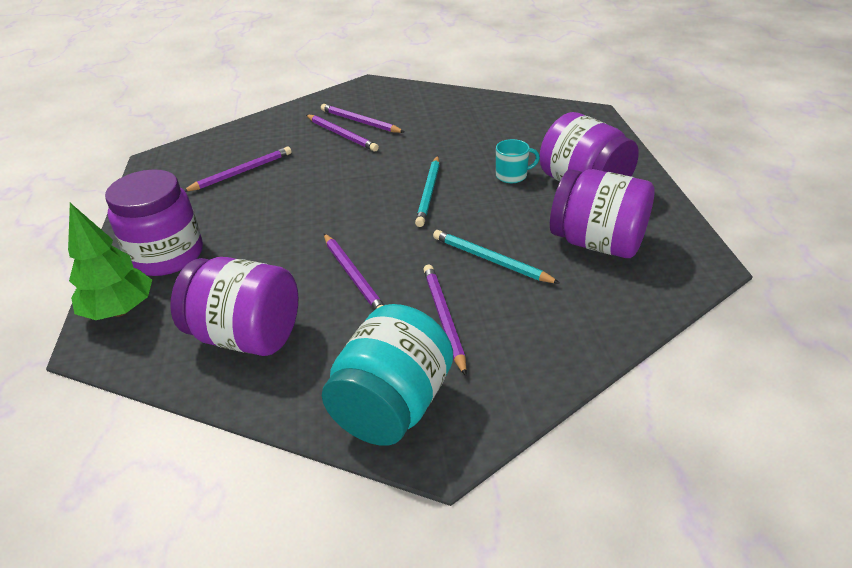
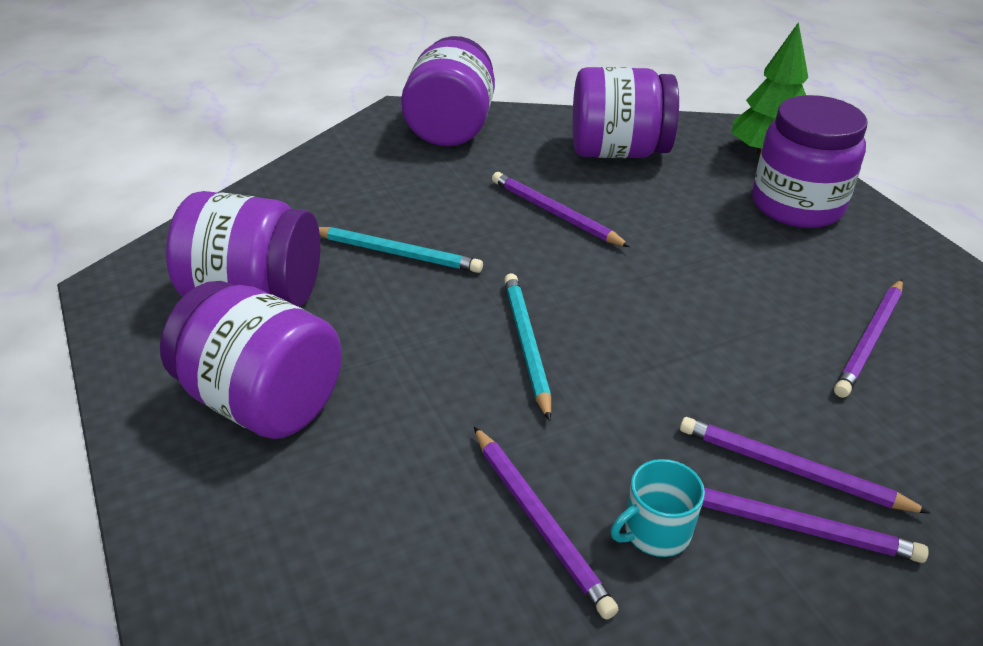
camera: 160 degrees right, 0 degrees up
turquoise jar [322,304,453,446] -> purple jar [401,36,495,147]
purple pencil [423,265,467,376] -> purple pencil moved to [474,427,619,619]
turquoise mug [496,139,540,183] -> turquoise mug moved to [611,459,705,557]

